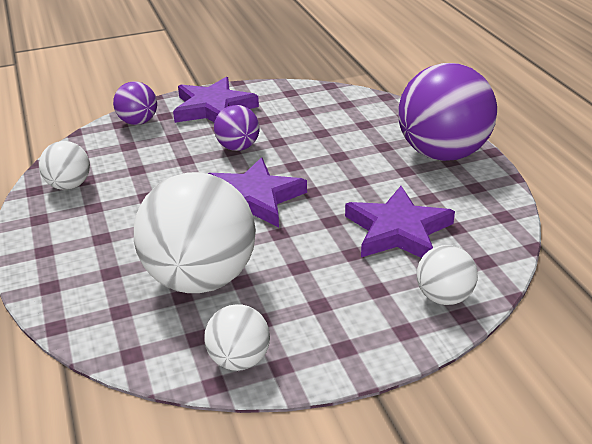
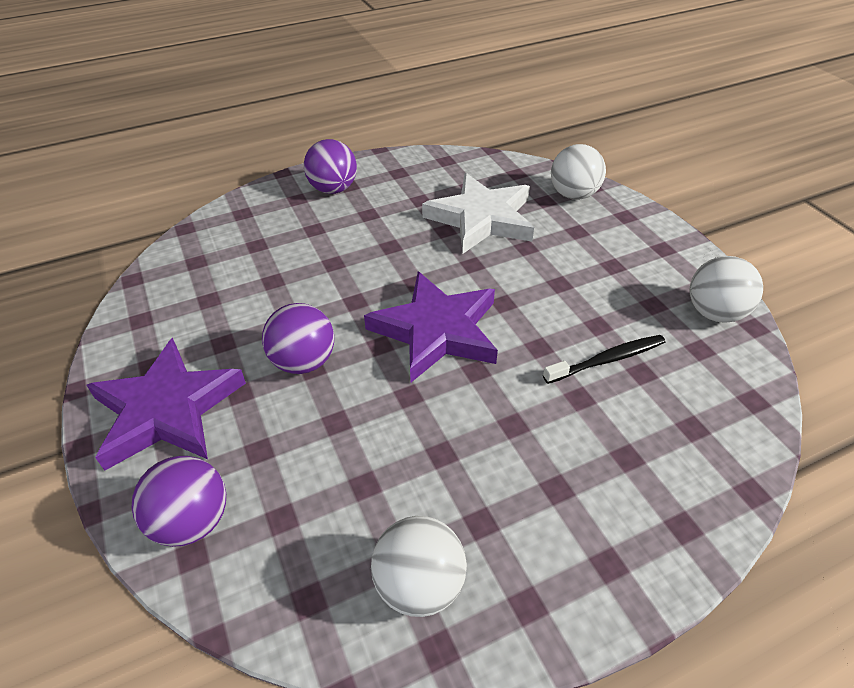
camera: 95 degrees left, 10 degrees up
white ball [134,172,256,293] -> black toothbrush [543,335,666,384]
purple star [345,186,455,258] -> white star [422,173,534,254]
purple ball [398,63,497,161] -> purple ball [304,139,357,194], size x0.49

